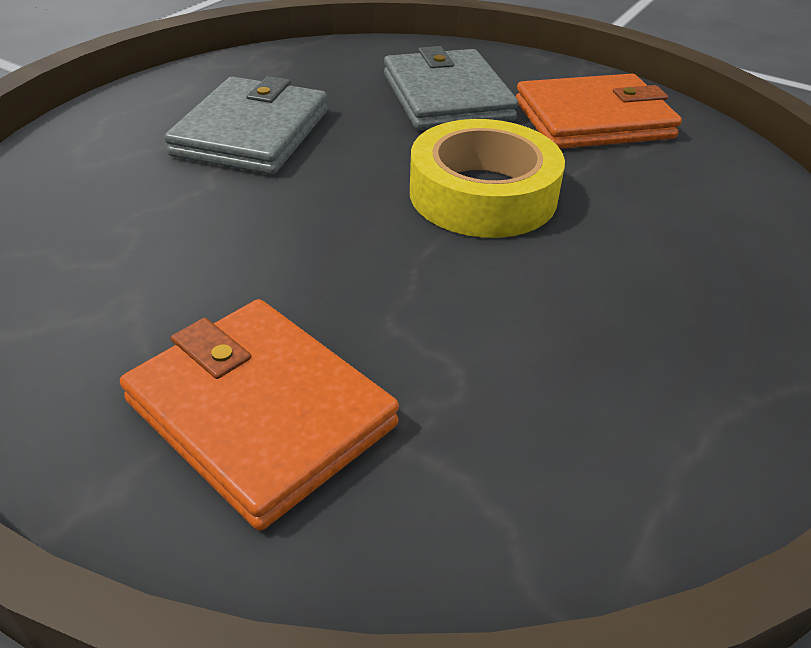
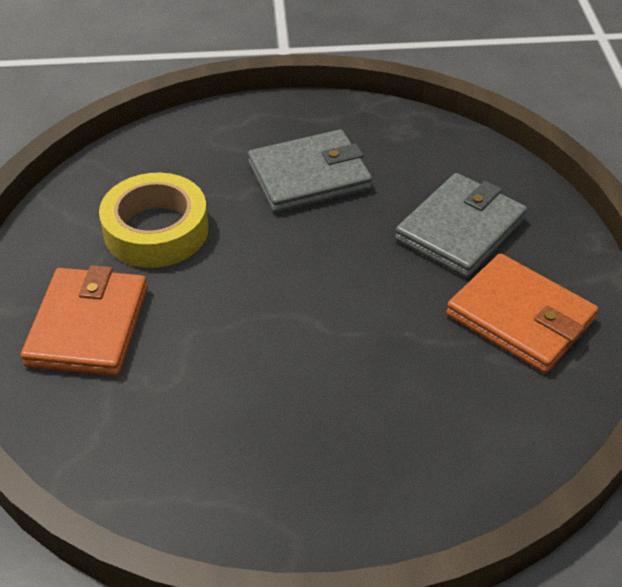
camera: 55 degrees right, 5 degrees up
yellow tape [410,119,565,238] -> yellow tape moved to [99,172,208,268]

